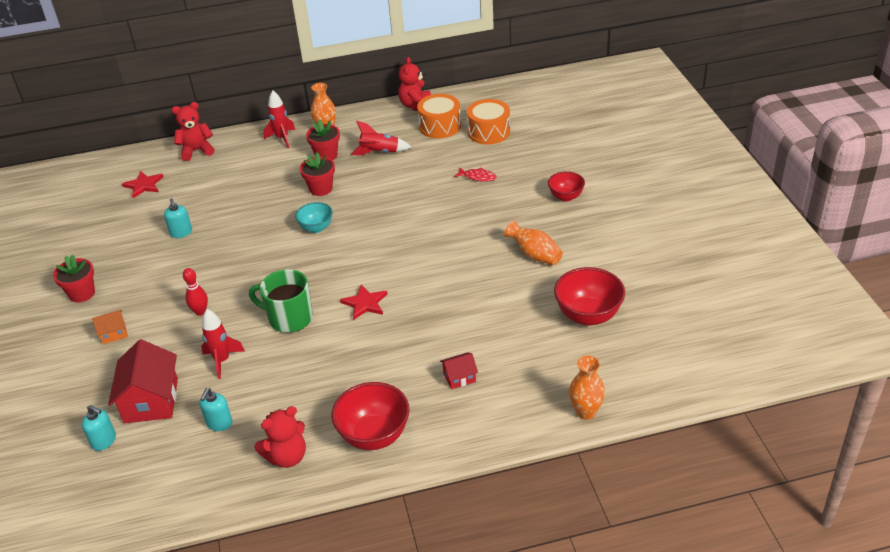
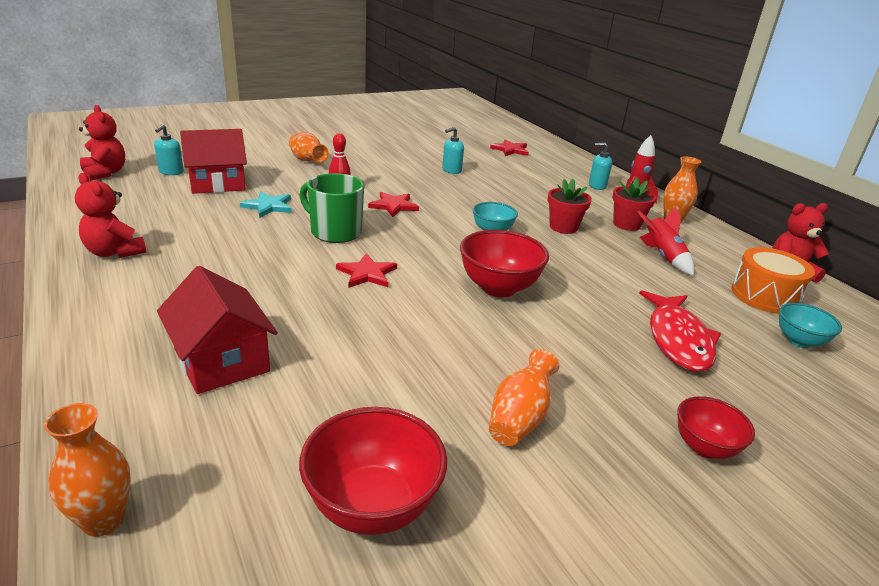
camera: 70 degrees right, 10 degrees down
red flower pot [53,254,95,303] -> none
orange house [92,310,128,344] -> orange vase [289,132,329,163]
red teddy bear [172,102,215,161] -> red teddy bear moved to [79,105,125,181]
turquoise soap dispenser [199,388,233,431] -> turquoise soap dispenser moved to [589,142,612,190]
red rocket [201,309,245,379] -> turquoise star [240,191,292,218]
green mug [249,269,313,333] -> green mug turned 60 degrees counterclockwise [299,173,364,243]
red bowl [331,382,410,450] -> red bowl moved to [460,230,549,298]
red house [440,352,478,389] -> red house [157,266,278,394], size x2.00
red fish [454,167,497,182] -> red fish [639,290,721,372], size x1.99
orange drum [467,99,510,144] -> turquoise bowl [779,303,842,348]
none -> red star [368,192,419,217]

